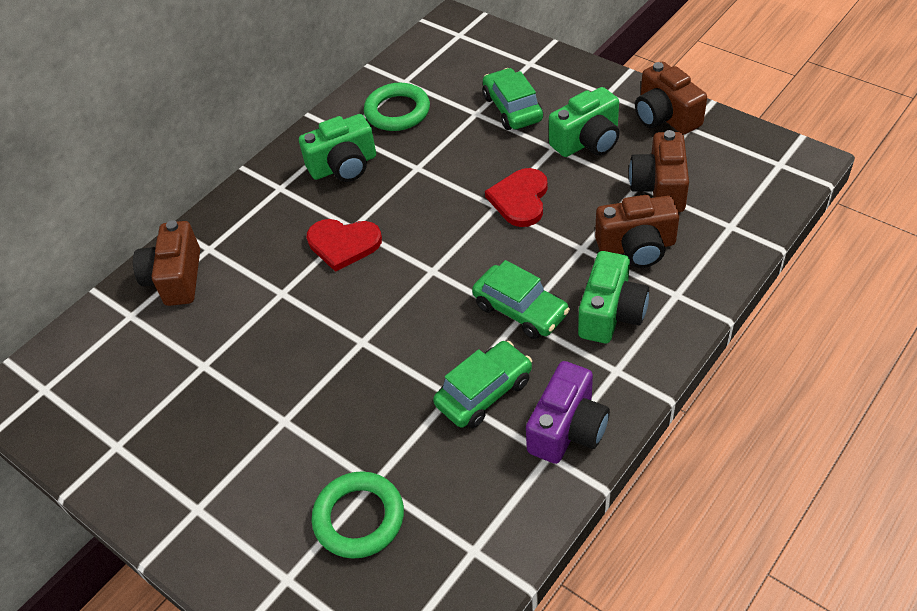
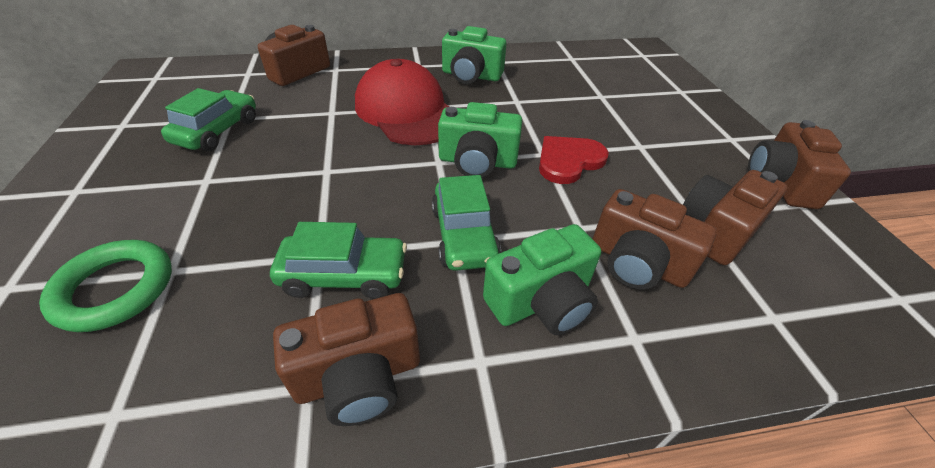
camera: 35 degrees right, 5 degrees down
red heart [307,219,382,272] -> red cap [355,59,449,145]
green ring [364,83,430,131] -> none
green car [483,68,543,130] -> green car moved to [161,88,256,151]
purple camera [526,361,610,464] -> brown camera [273,293,420,426]
green camera [549,87,620,157] -> green camera moved to [438,102,522,178]

